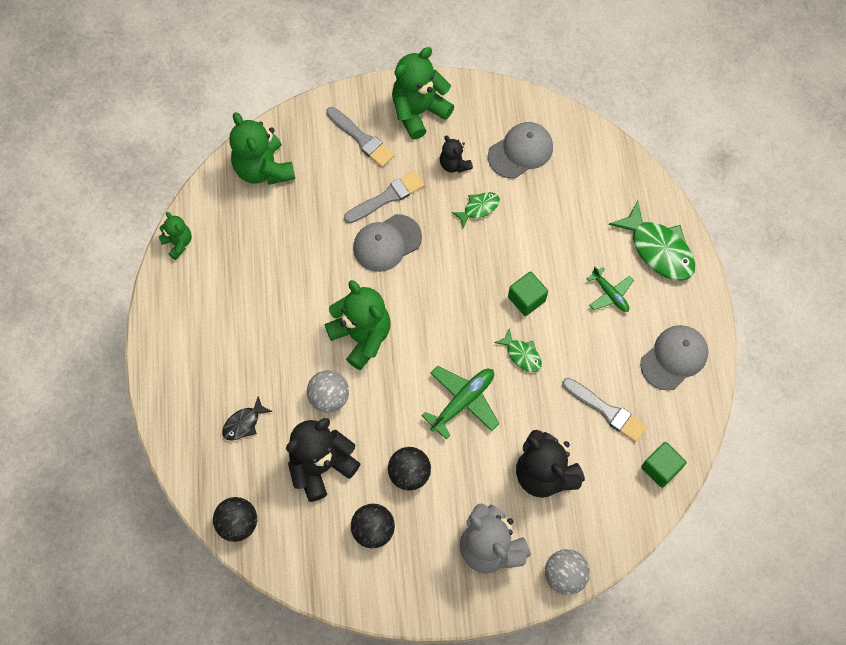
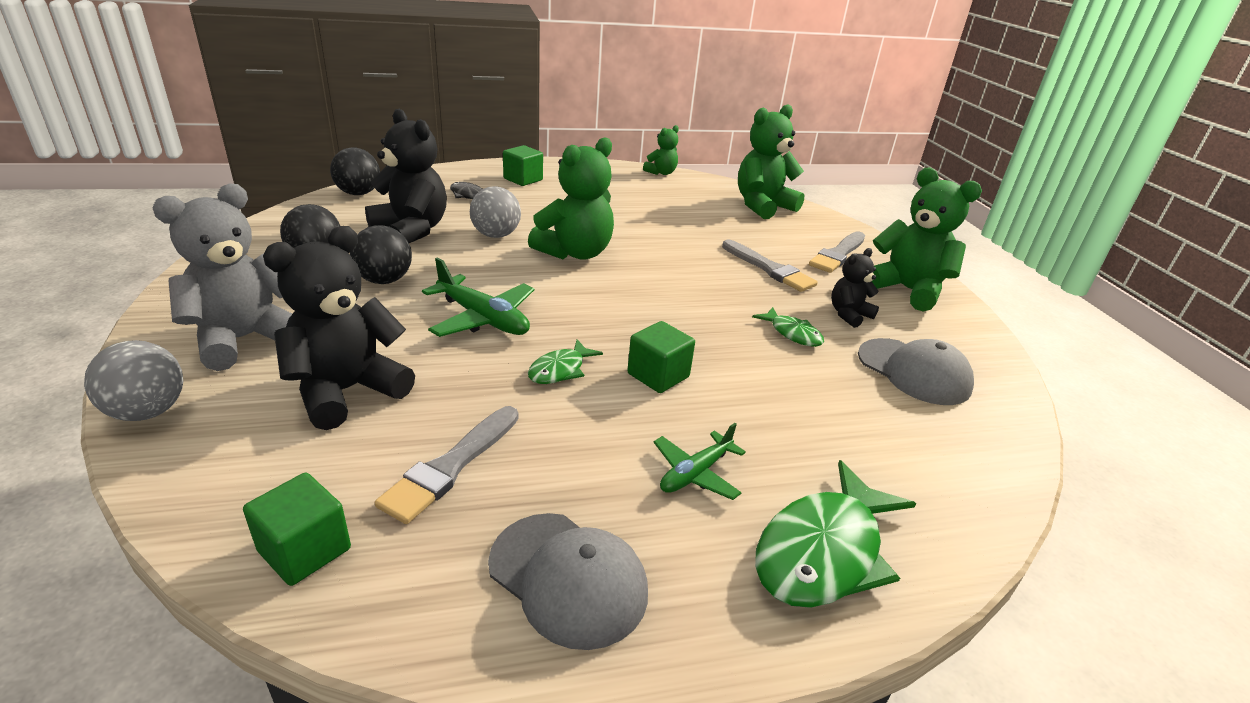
camera: 80 degrees right, 35 degrees down
grey cap [353,214,422,272] -> none
none -> green cube [503,145,543,186]

